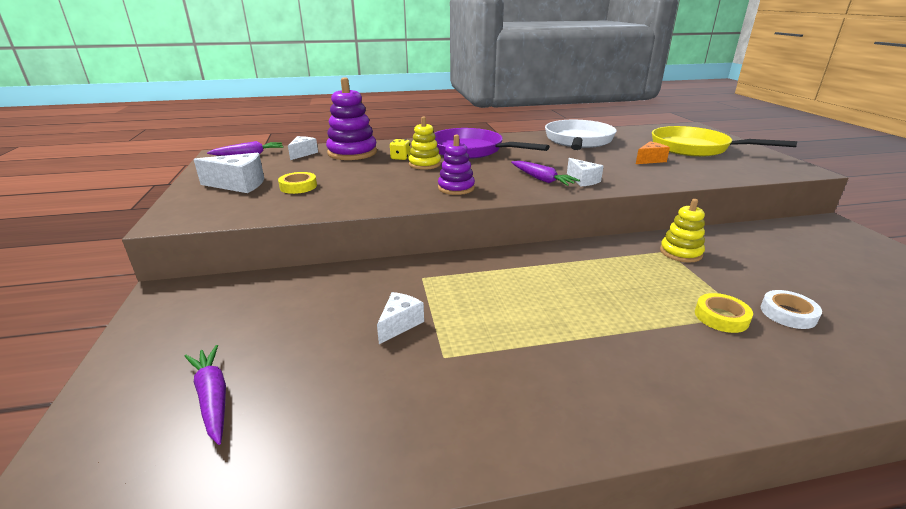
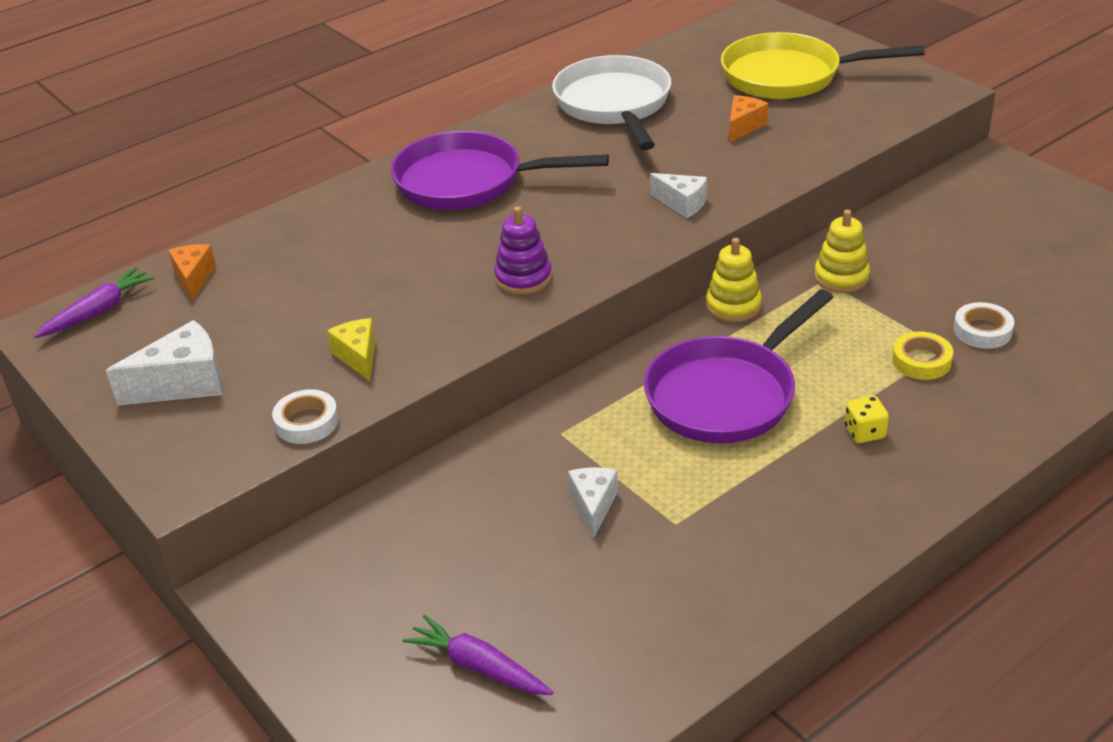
camera: 25 degrees left, 10 degrees up
yellow tape [278,172,317,194] -> none
white cheese [288,136,318,160] -> orange cheese [168,244,216,300]
purple stacking toy [326,77,377,160] -> none
yellow dice [390,139,410,160] -> yellow dice moved to [845,396,889,443]
yellow stacking toy [408,116,441,170] -> yellow stacking toy moved to [706,238,762,322]
purple carrot [511,161,580,186] -> none
none -> white tape [272,389,339,444]
none -> yellow cheese [327,318,375,381]
none -> purple pan [644,289,834,443]

